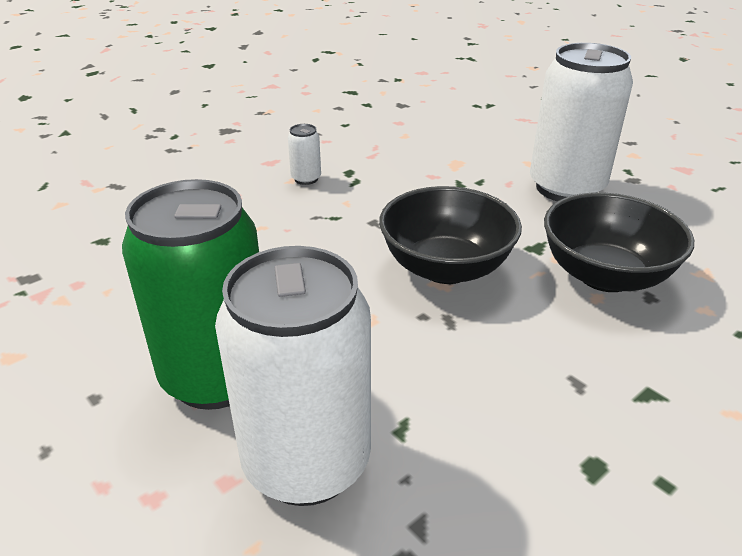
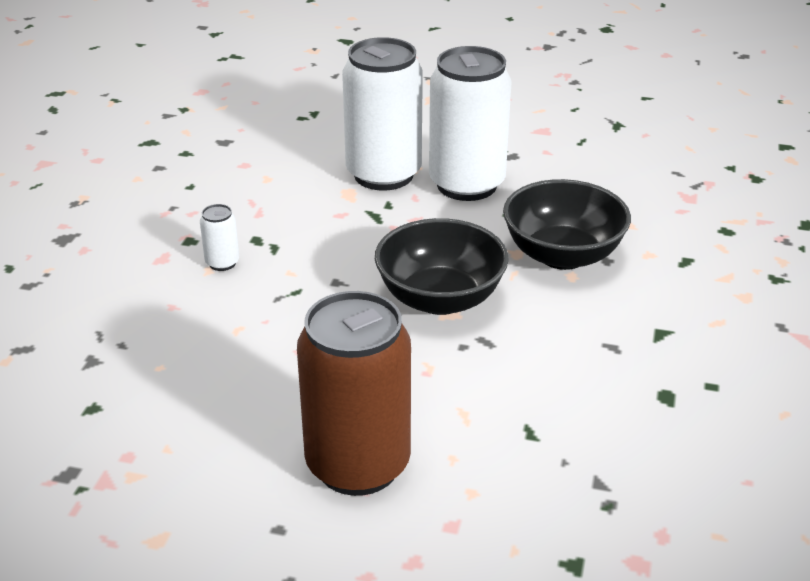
camera: 35 degrees left, 0 degrees up
green can [122,179,259,410] -> brown can [297,291,411,496]
white can [215,246,371,506] -> white can moved to [342,37,423,191]

